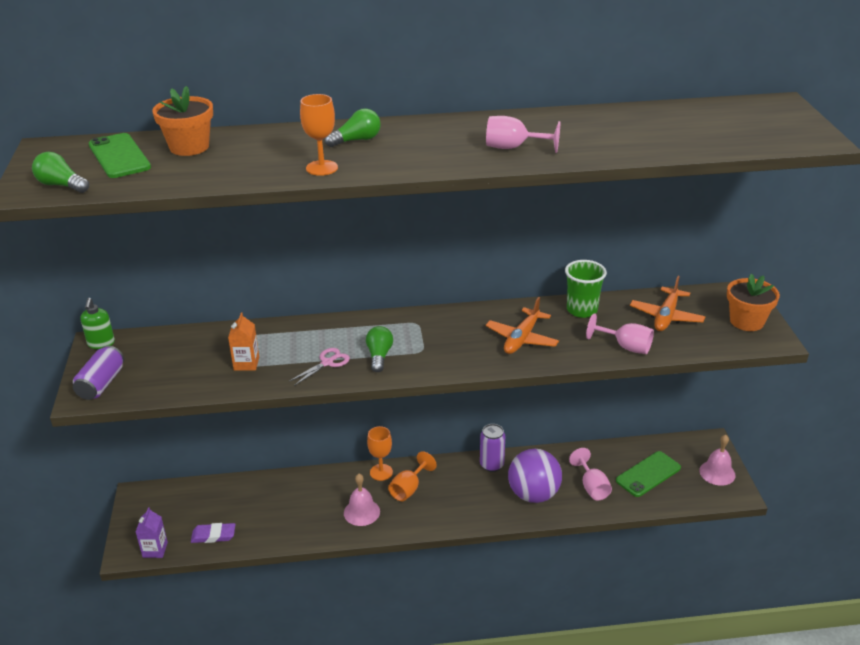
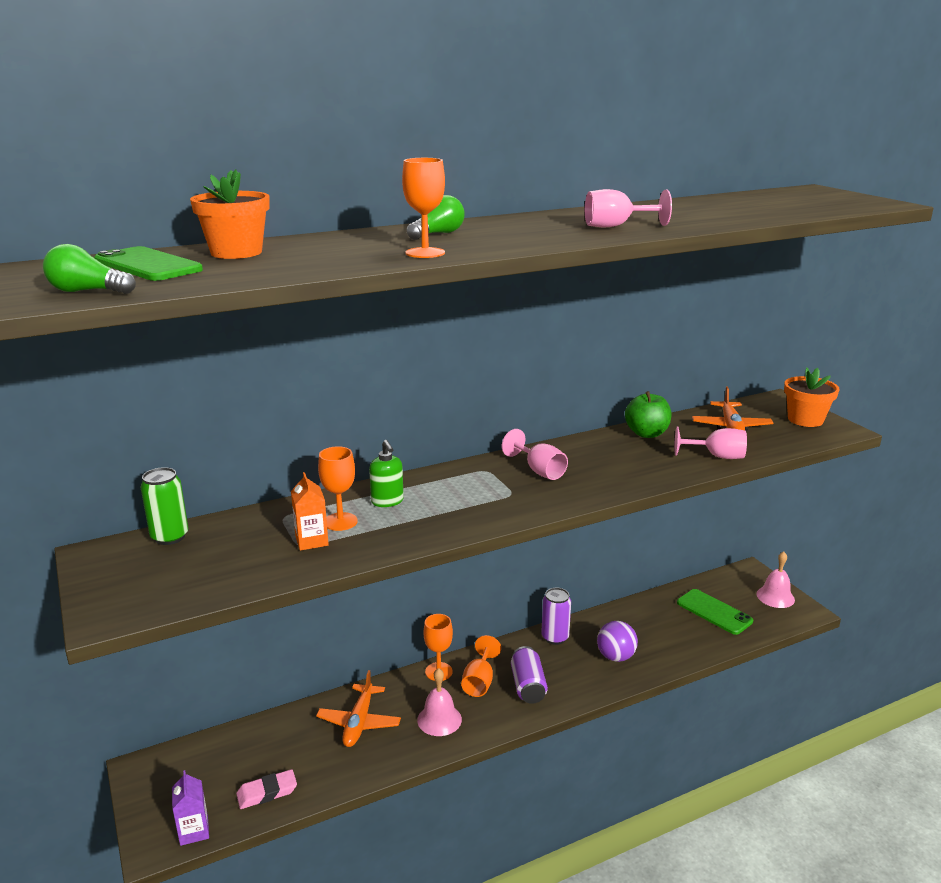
camera: 20 degrees left, 10 degrees down
purple can [73,346,124,400] -> purple can moved to [511,646,548,704]
green soap dispenser [80,298,115,349] -> green soap dispenser moved to [369,440,404,507]
purple eraser [191,523,235,543] -> pink eraser [236,769,297,809]
pink scissors [290,348,350,386] -> none
green light bulb [366,326,393,372] -> none
orange plane [486,297,559,354] -> orange plane moved to [316,670,401,747]
purple ball [508,449,562,503] -> purple ball [597,621,638,662], size x0.66
green cup [565,260,607,318] -> green apple [625,391,672,438]
pink goblet [569,448,612,500] -> pink goblet moved to [502,429,568,480]
green phone [616,451,681,497] -> green phone turned 75 degrees counterclockwise [677,589,753,635]
none -> green can [141,467,188,545]
none -> orange goblet [318,446,358,531]

